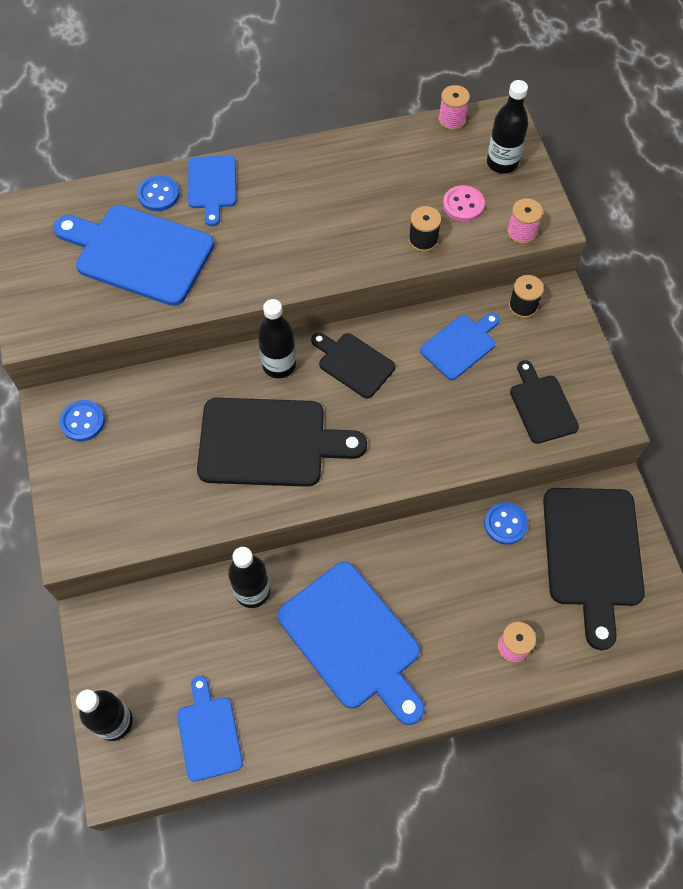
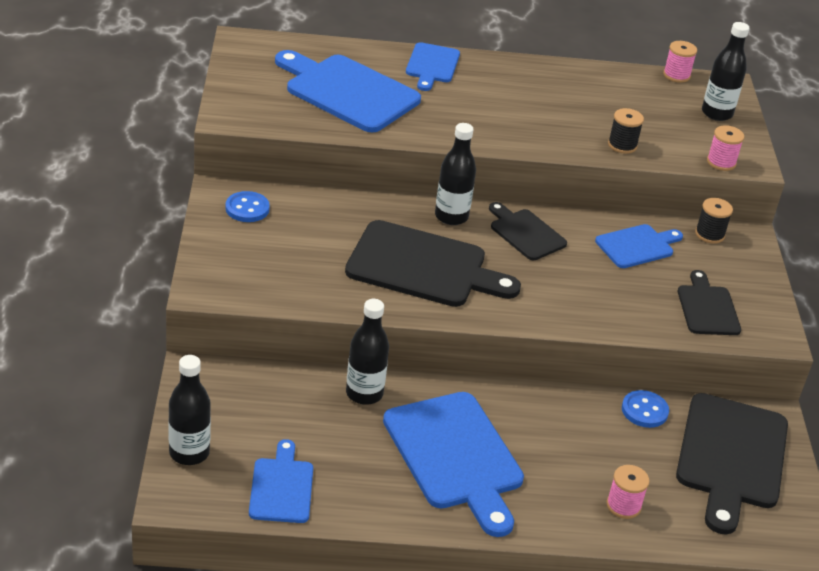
camera: 10 degrees right, 25 degrees down
blue button [137,175,180,211] -> none
pink button [443,185,485,222] -> none

